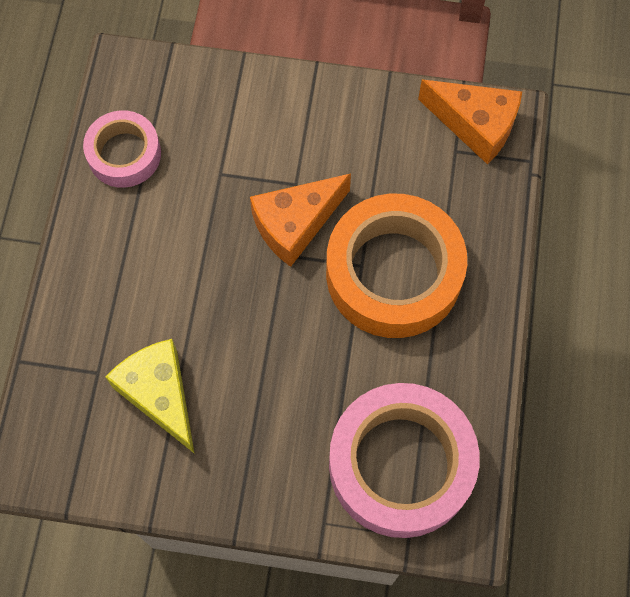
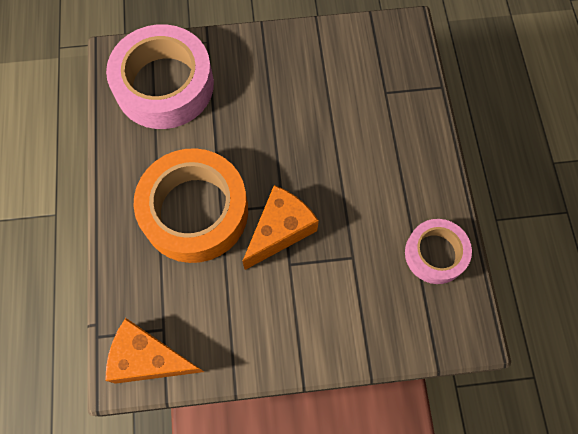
camera: 165 degrees right, 0 degrees up
yellow cheese [106,339,195,454] -> none

